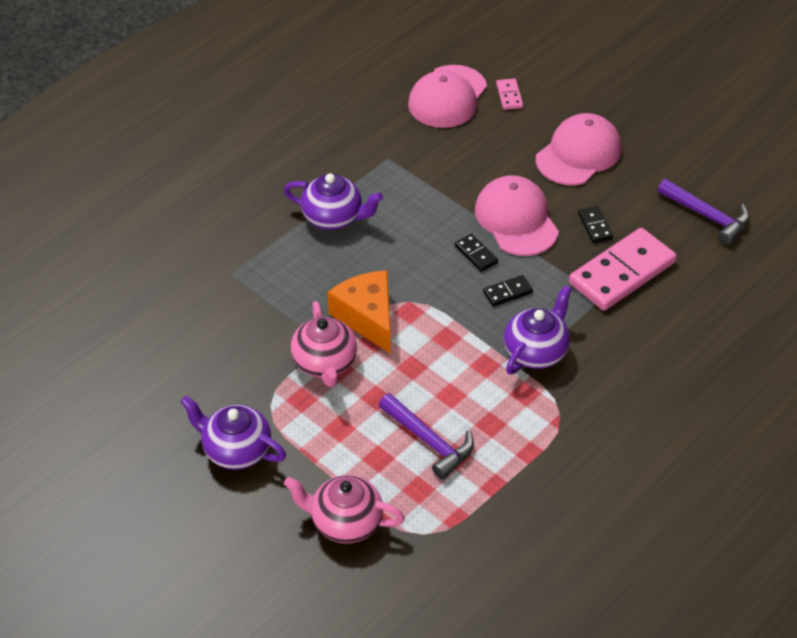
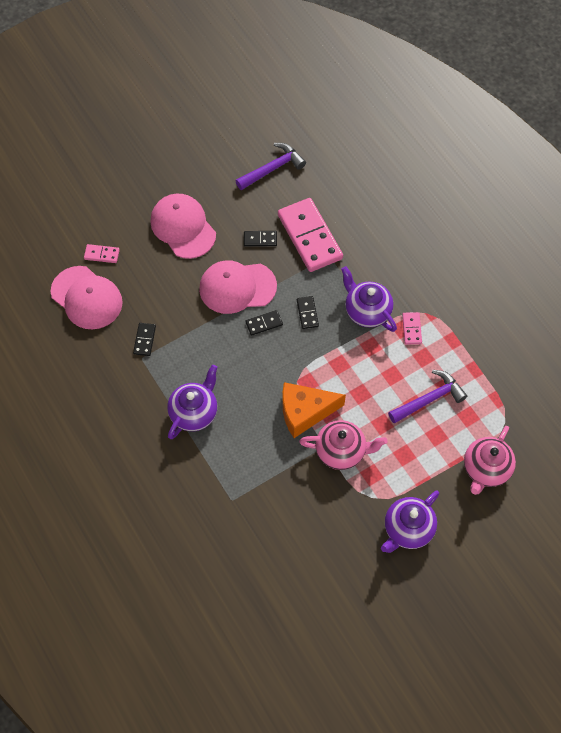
camera: 75 degrees left, 15 degrees up
none -> black domino [133,323,156,356]
none -> pink domino [402,312,422,344]

